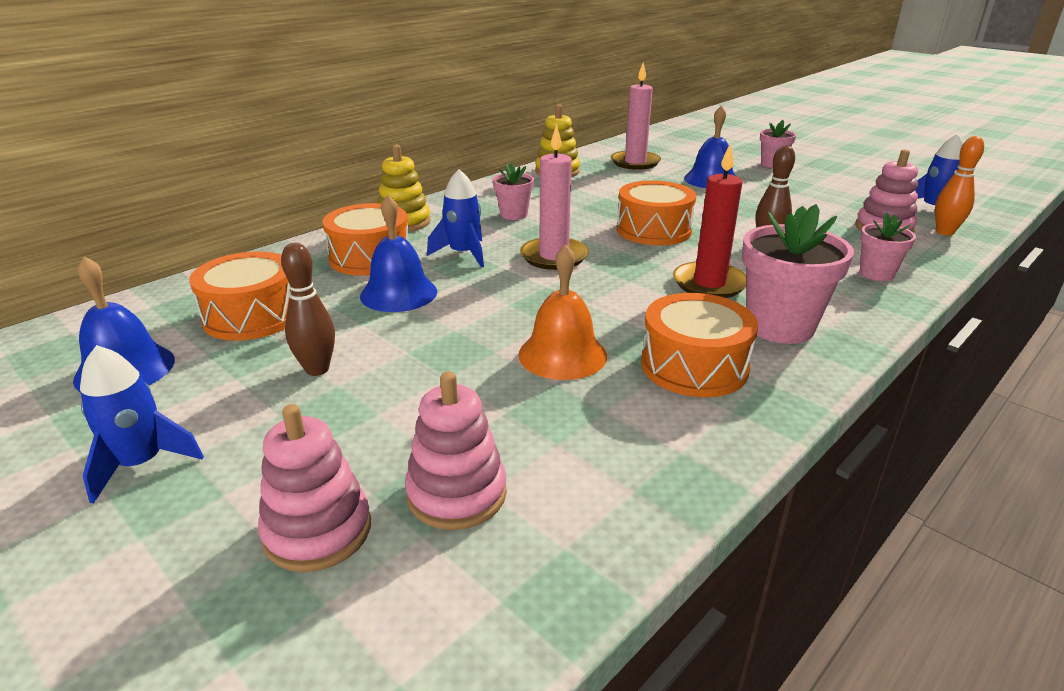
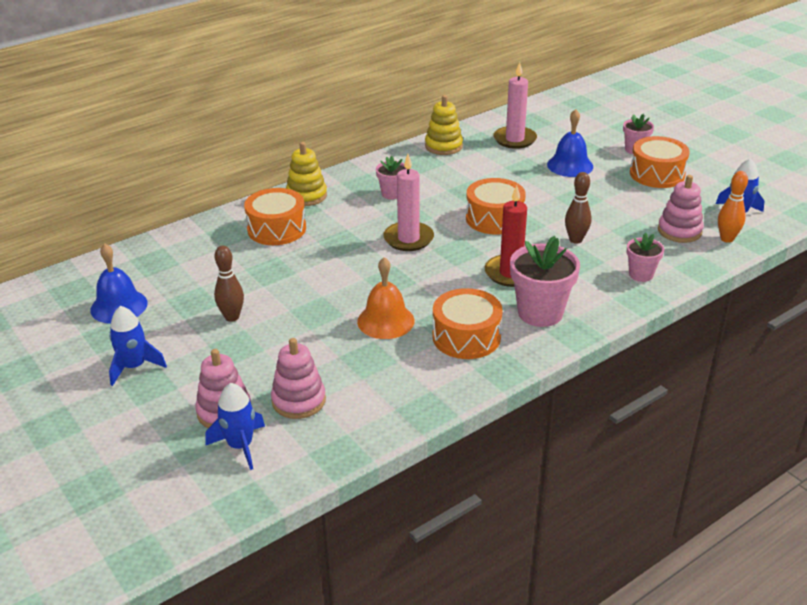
camera: 10 degrees right, 5 degrees up
orange drum [189,251,291,341] -> orange drum moved to [630,136,690,188]
blue bell [360,195,437,312] -> none
blue rocket [427,169,484,268] -> blue rocket moved to [205,383,265,470]

